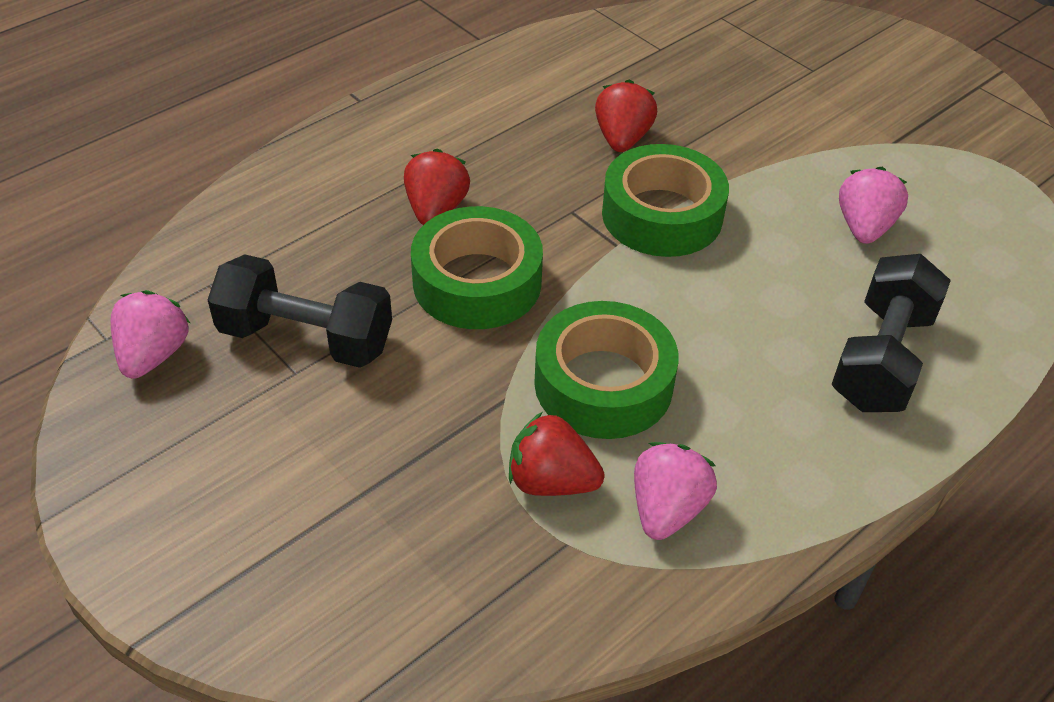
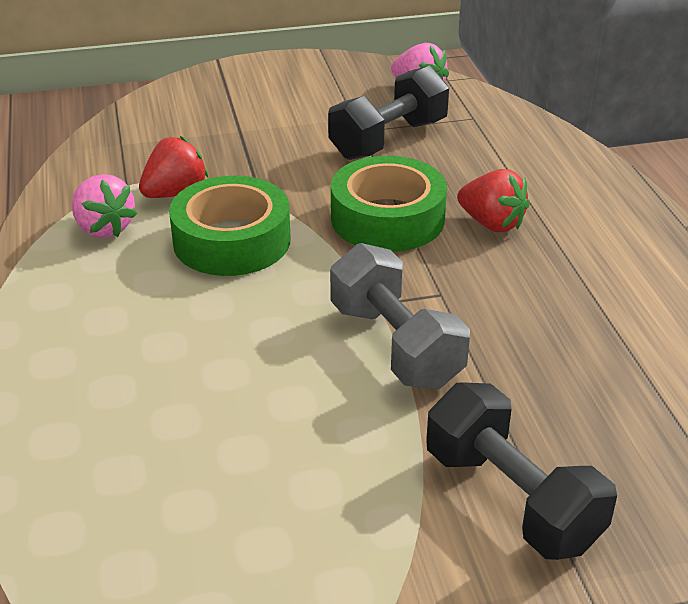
camera: 120 degrees right, 10 degrees down
red strawberry [595,79,657,152] -> none
green tape [602,144,729,257] -> grey dumbbell [330,243,470,389]
black dumbbell [832,254,951,412] -> black dumbbell moved to [426,382,617,560]
pink strawberry [839,167,908,244] -> none

